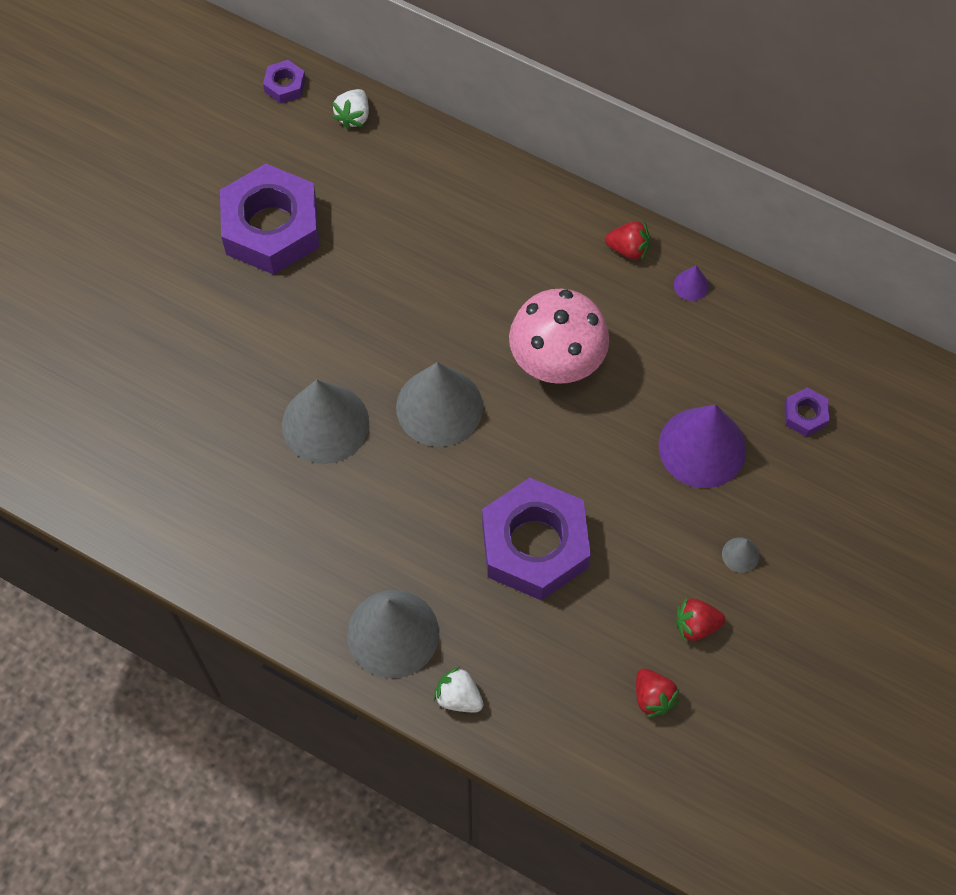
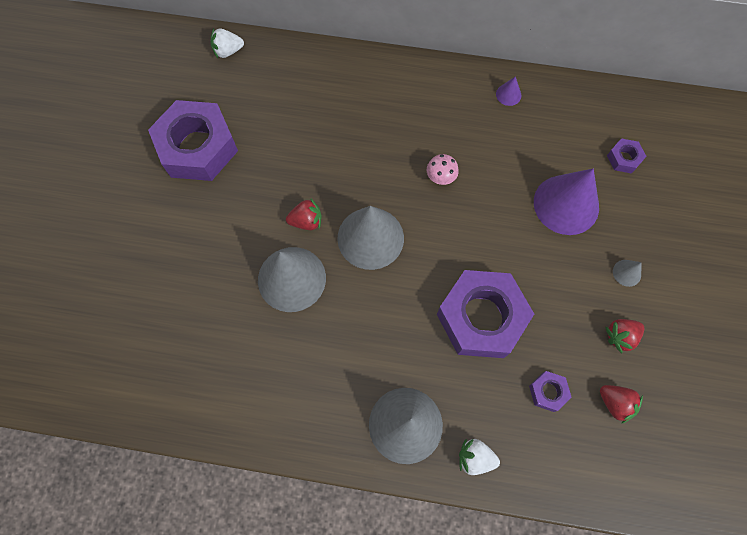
camera: 20 degrees left, 5 degrees up
purple nut [263,60,306,104] -> purple nut moved to [529,371,572,412]
white strawberry [332,89,369,129] -> white strawberry turned 75 degrees clockwise [211,28,244,58]
pink mushroom [509,289,609,384] -> pink mushroom [427,154,459,185], size x0.43
red strawberry [605,221,650,261] -> red strawberry moved to [286,199,321,230]

